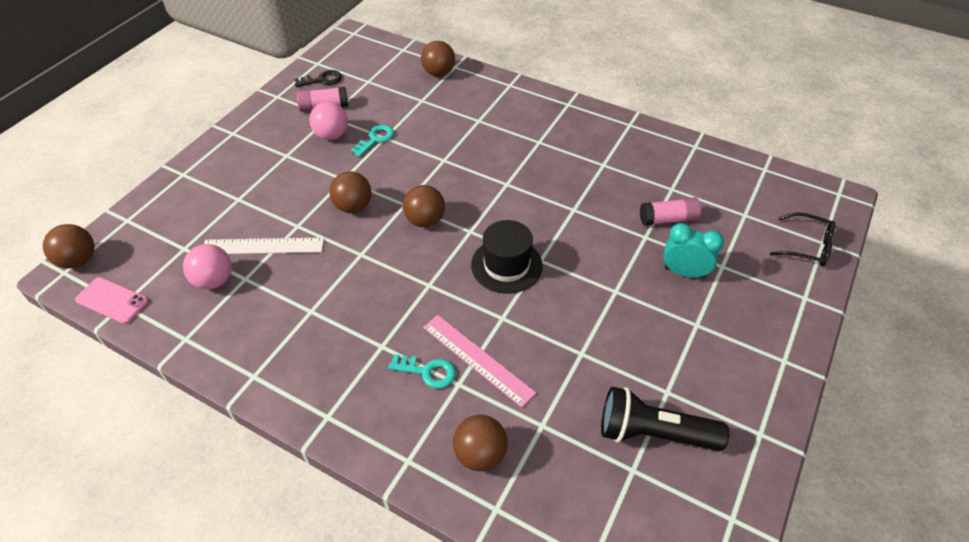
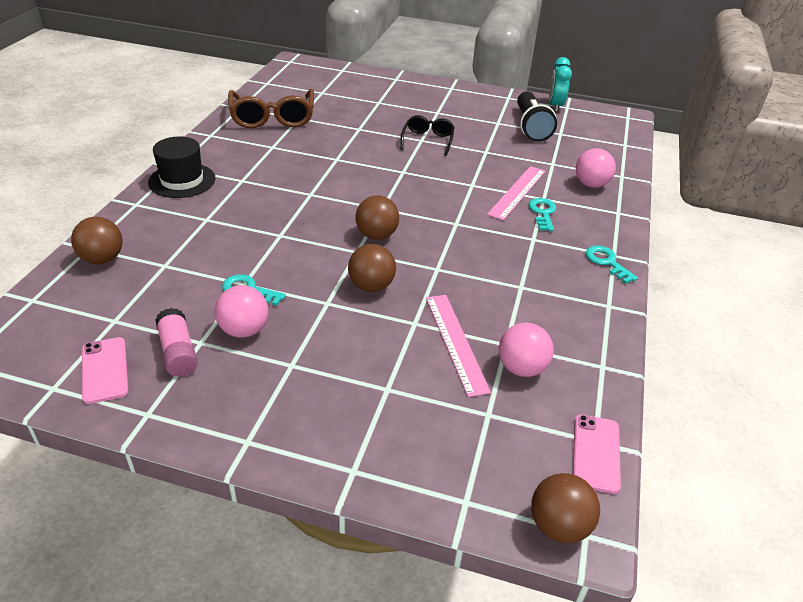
camera: 105 degrees left, 10 degrees down
white ruler [204,237,324,254] -> pink ruler [426,295,491,397]
black key [295,70,342,87] -> pink phone [82,337,128,404]
brown ball [453,415,508,471] -> pink ball [576,148,616,188]
black hat [471,220,543,293] -> black hat moved to [148,136,215,198]
pink glue stick [640,197,701,226] -> none
turquoise clock [664,223,724,279] -> turquoise clock moved to [549,57,572,112]
black glasses [770,212,835,266] -> black glasses moved to [401,115,455,156]
none -> brown glasses [228,89,314,128]
none -> turquoise key [586,246,638,284]

